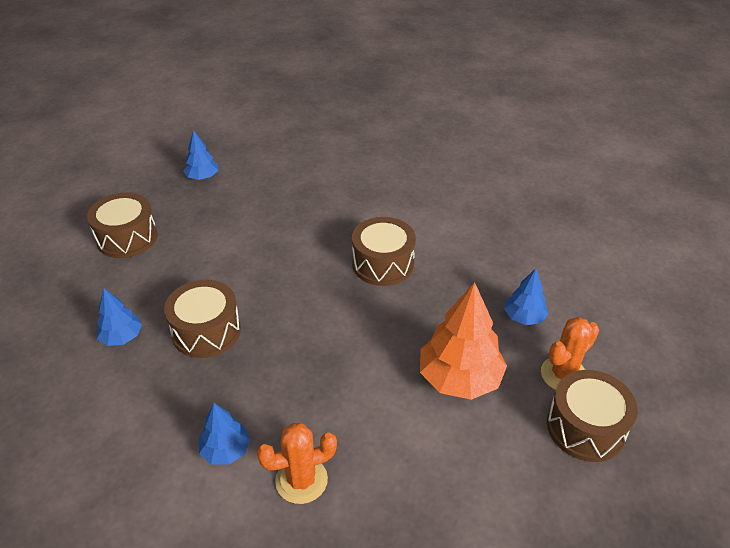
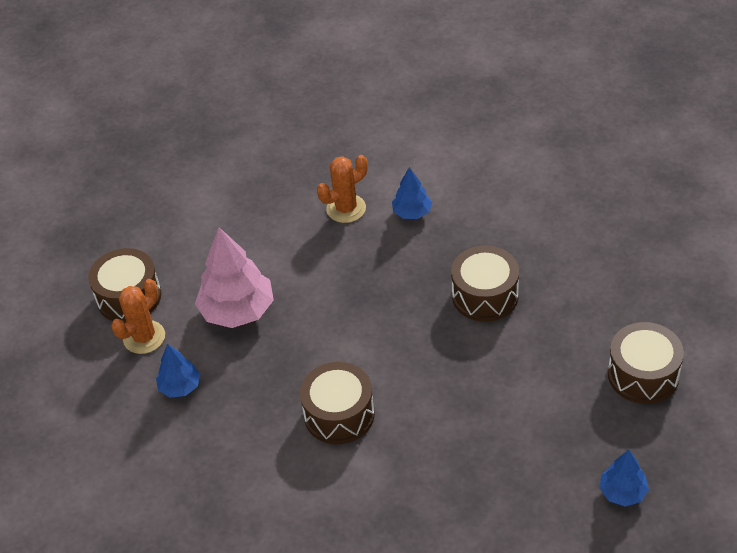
camera: 170 degrees right, 5 degrees up
blue tree [97,288,142,346] -> none
orange tree [420,282,507,400] -> pink tree [195,227,274,328]

